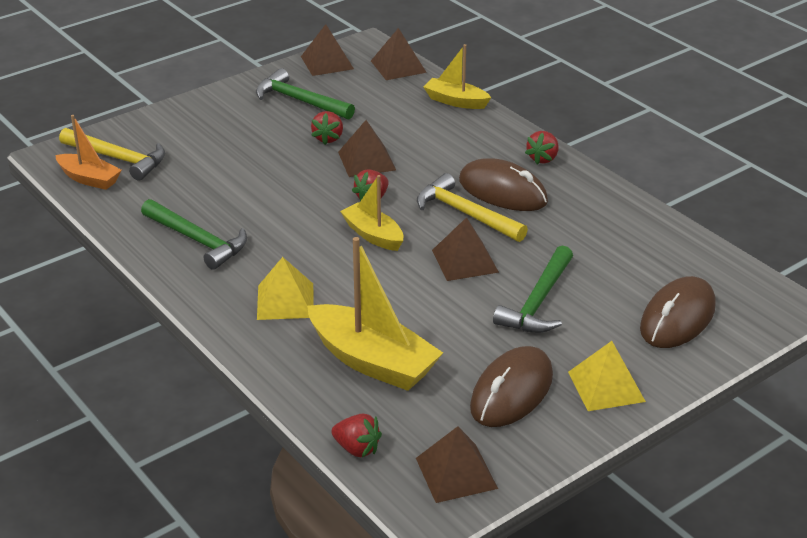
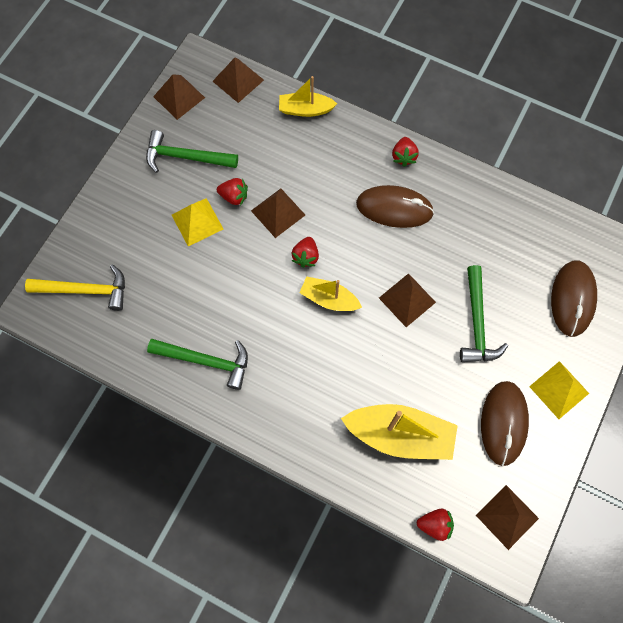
camera: 25 degrees left, 35 degrees up
orange boat [55,115,122,190] -> none
yellow pyramid [257,257,314,320] -> yellow pyramid moved to [172,198,223,246]
red strawberry [311,111,343,145] -> red strawberry turned 60 degrees counterclockwise [217,178,248,206]
yellow hammer [417,173,528,242] -> none

